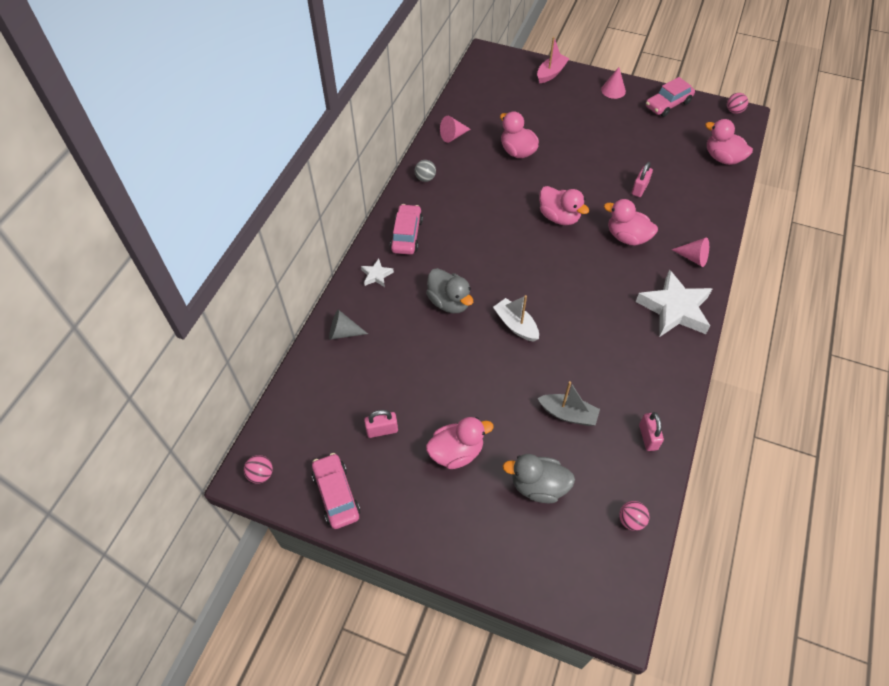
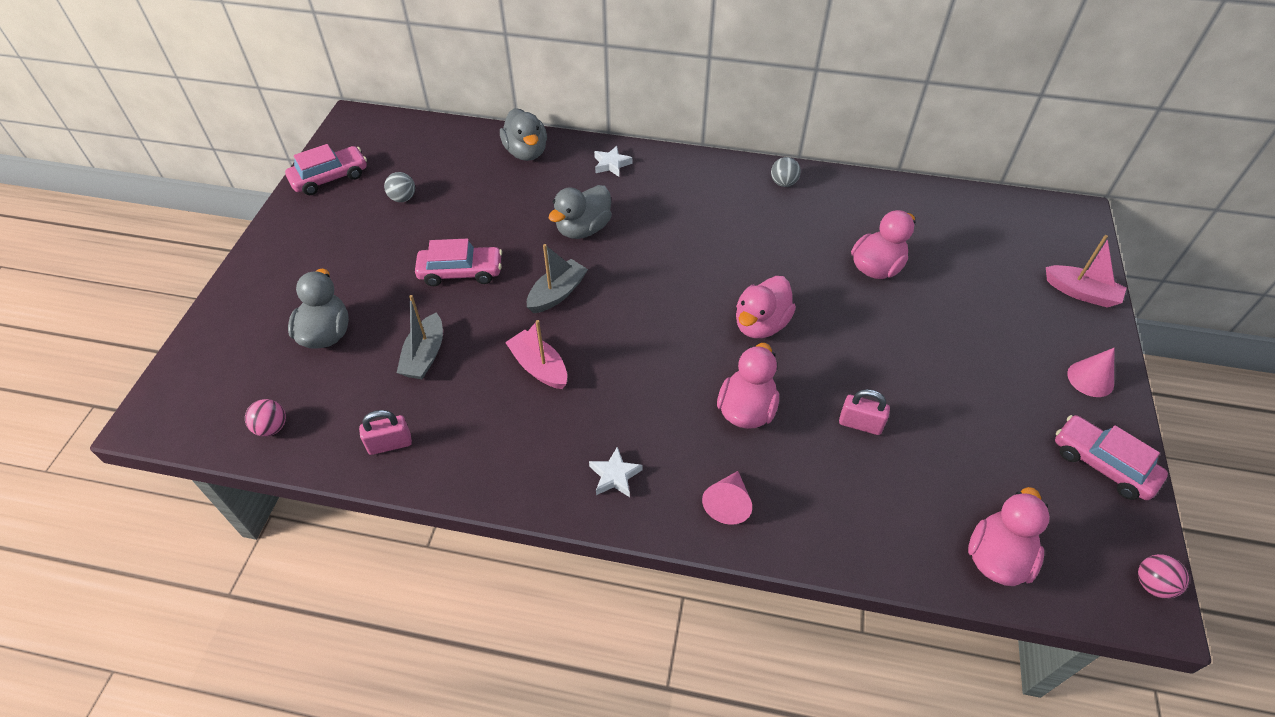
camera: 80 degrees right, 5 degrees down
pink ball [244,455,273,484] -> none
grey cone [329,310,368,340] -> grey duck [500,108,547,161]
pink padlock [364,410,398,438] -> grey ball [384,172,415,202]
pink car [390,204,423,255] -> pink car moved to [415,239,502,286]
pink duck [426,417,494,469] -> none
pink cone [440,116,470,143] -> none
white boat [493,295,539,342] -> grey boat [527,244,588,313]
white star [636,269,712,337] -> white star [589,447,642,497], size x0.45
none -> pink boat [505,320,567,389]

